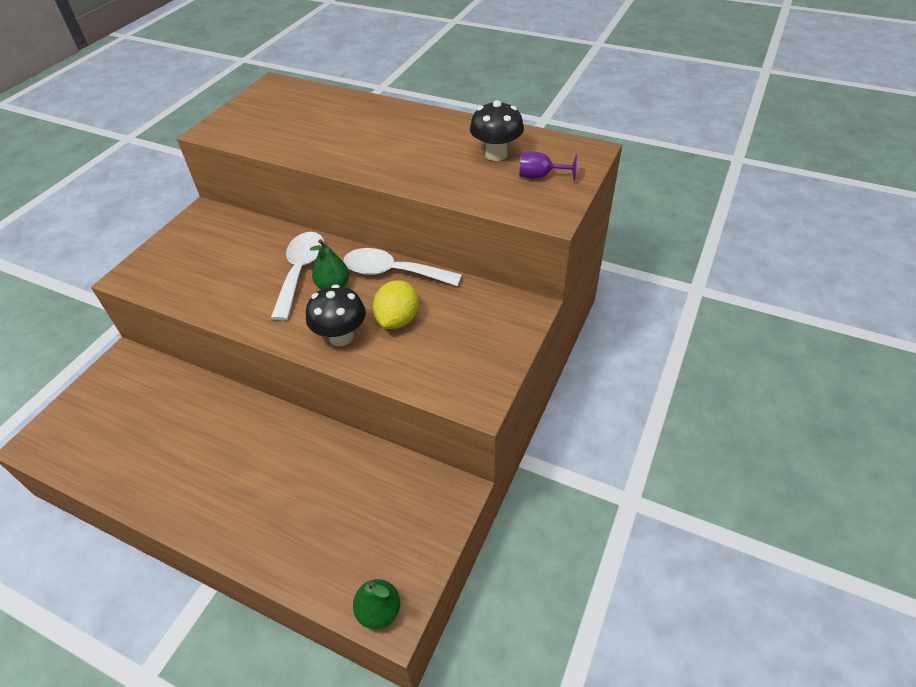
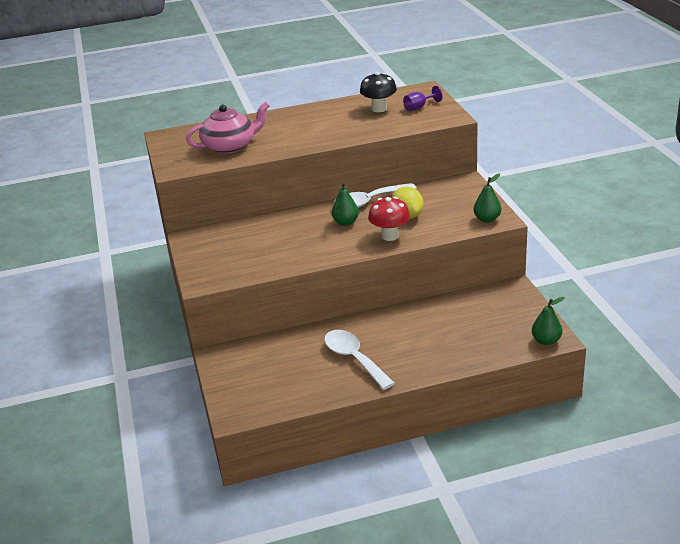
camera: 40 degrees left, 15 degrees down
white spoon [271,232,324,321] -> white spoon moved to [324,330,395,390]
black mushroom [306,284,366,346] -> red mushroom [368,197,410,241]
none -> pink teapot [186,102,269,153]
none -> green pear [473,173,501,223]

